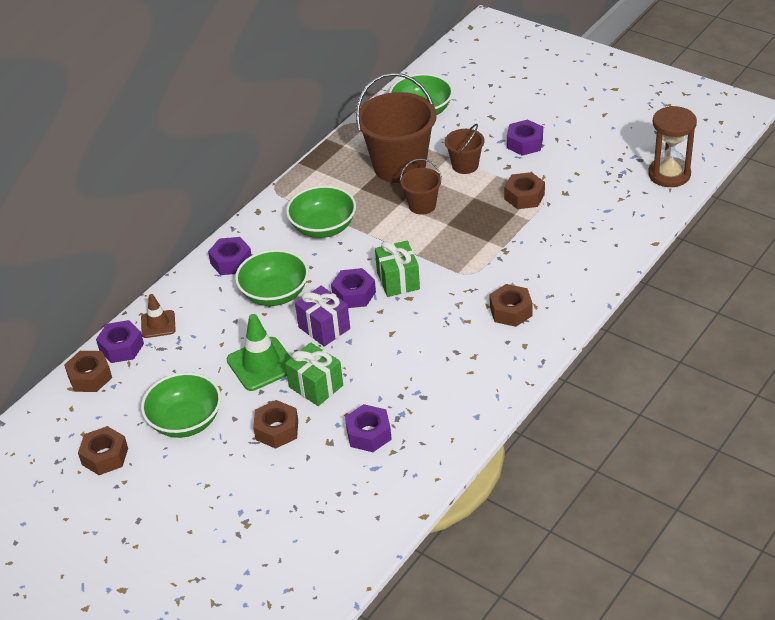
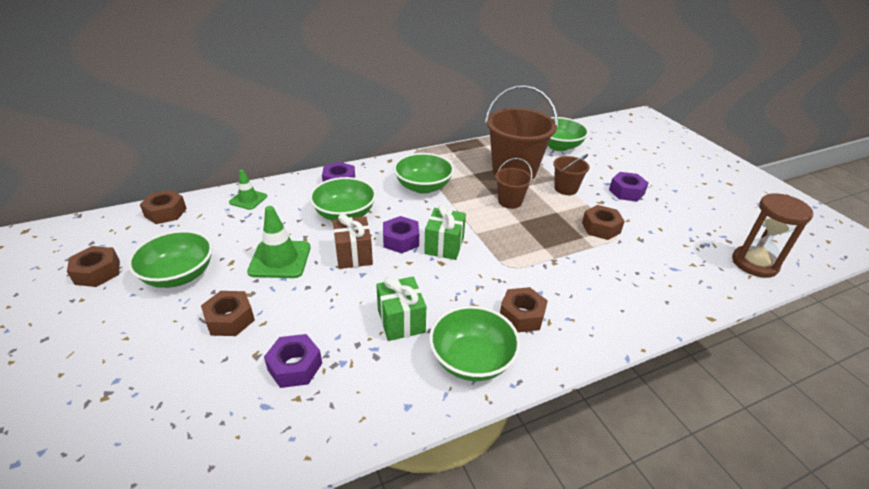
camera: 25 degrees right, 5 degrees down
purple nut [96,320,144,363] -> none
brown traffic cone [141,294,176,338] -> green traffic cone [229,170,267,210]
green gift [285,342,343,406] -> green gift moved to [376,277,426,341]
purple gift [295,286,350,347] -> brown gift [333,214,373,269]
none -> green bowl [429,306,520,381]

